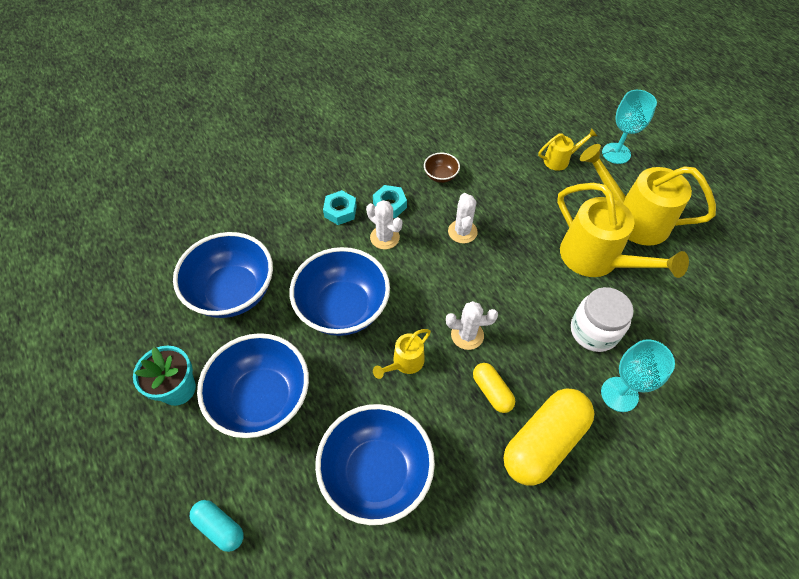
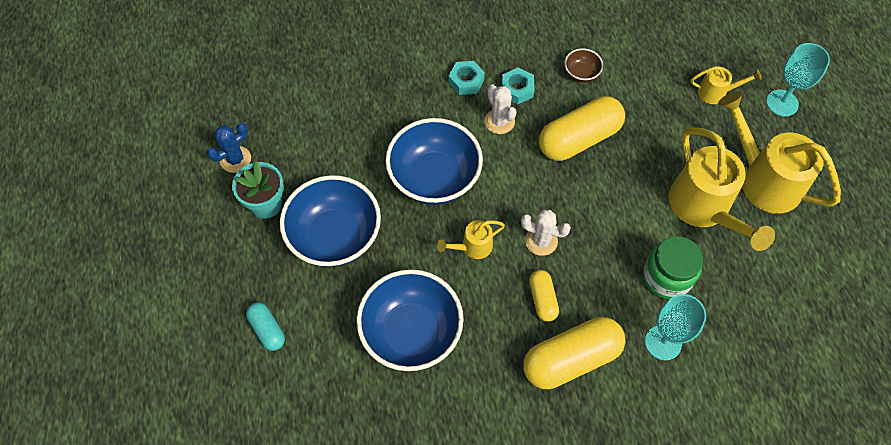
camera: 20 degrees right, 5 degrees up
blue bowl [173,232,273,318] -> none
white cactus [448,193,478,243] -> yellow capsule [539,96,625,161]
white jar [571,287,634,352] -> green jar [643,236,703,299]
none -> blue cactus [207,122,251,173]

